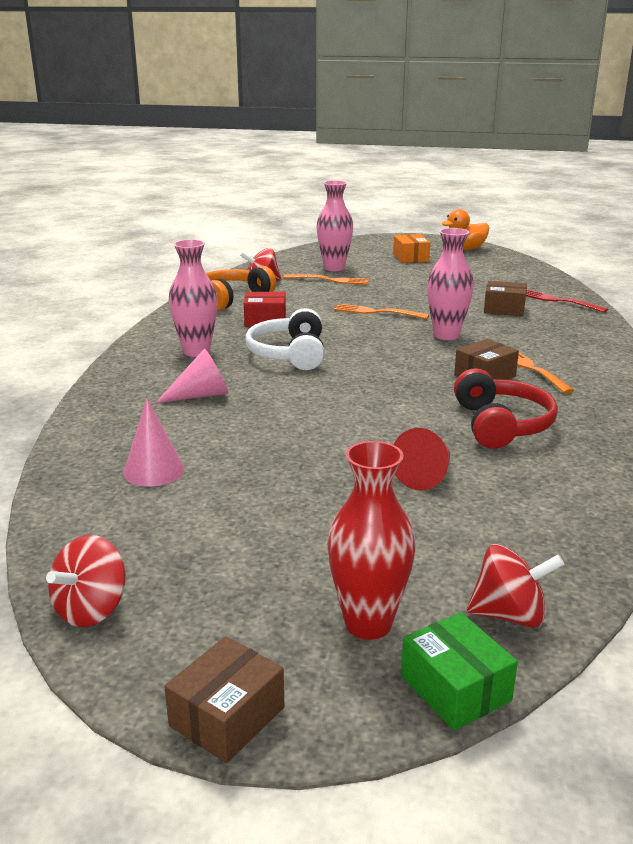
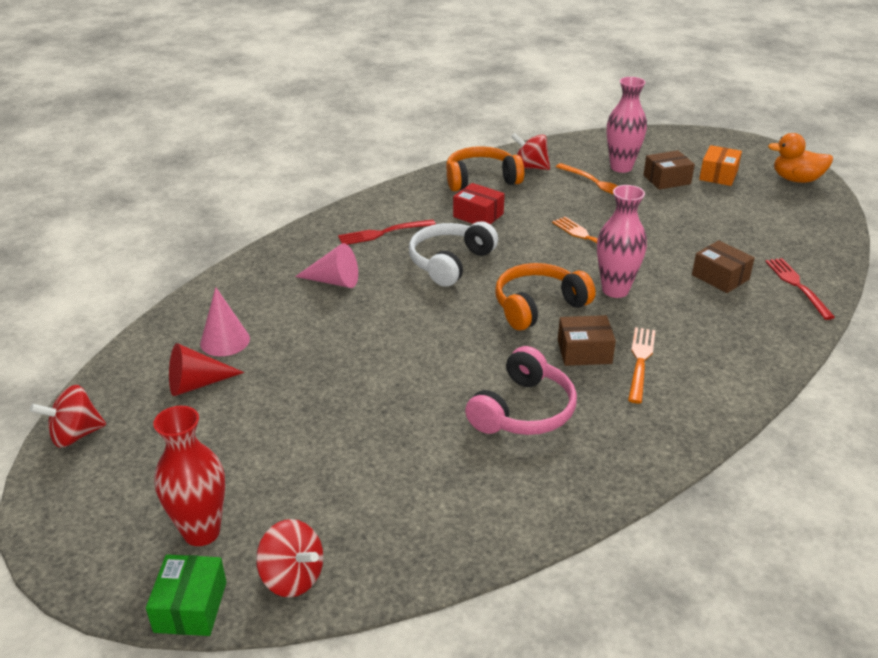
camera: 35 degrees right, 10 degrees up
brown box [164,636,284,763] -> brown box moved to [643,150,695,190]
pink vase [169,239,218,357] -> red fork [338,219,436,245]
red cone [393,428,451,491] -> red cone moved to [169,343,244,396]
red headphones [454,368,558,449] -> pink headphones [465,346,577,435]
none -> orange headphones [495,263,596,330]

